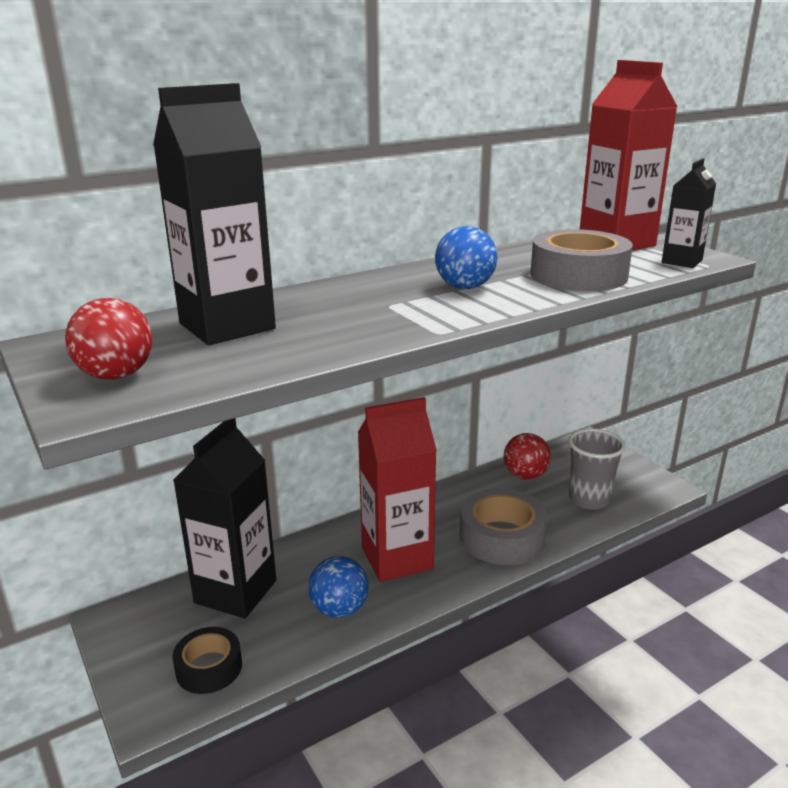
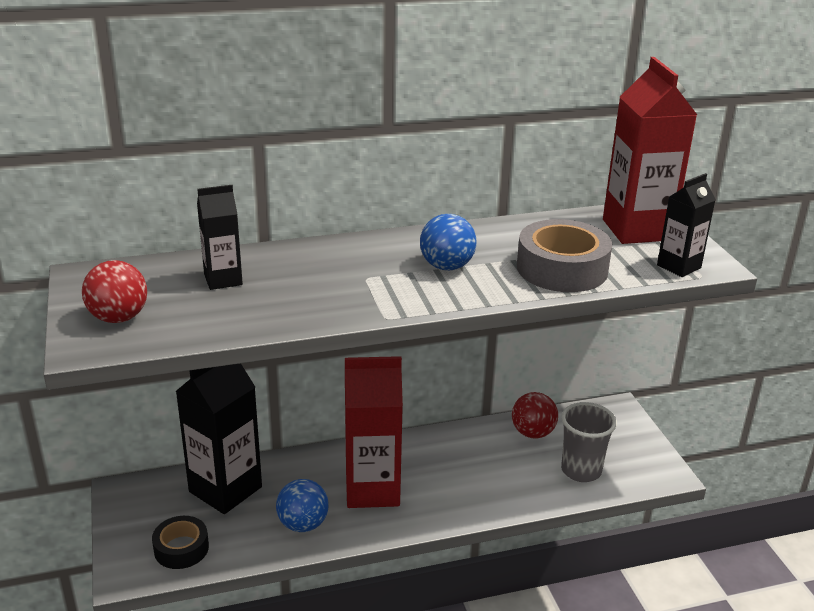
camera: 15 degrees right, 5 degrees up
black carton [153,83,276,345] -> black carton [197,185,243,290], size x0.54
grey tape [460,488,548,565] -> none

